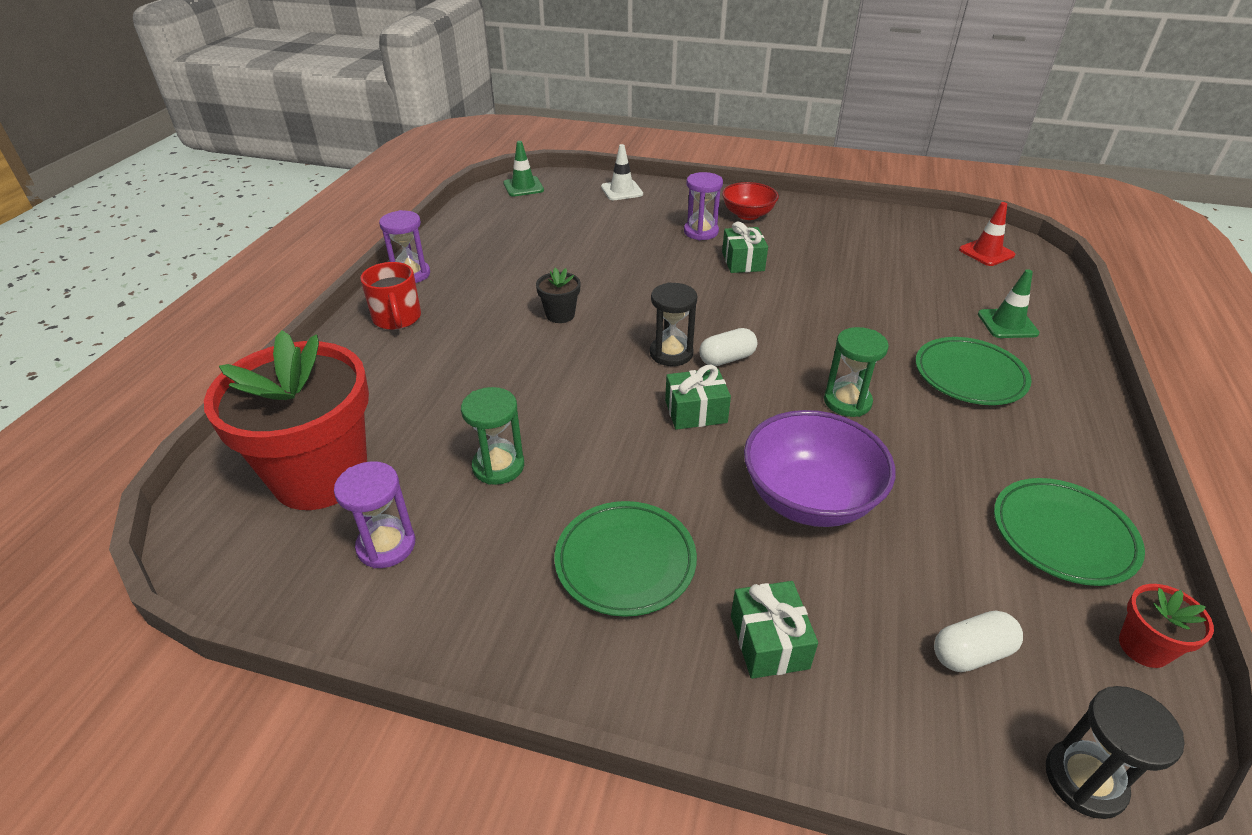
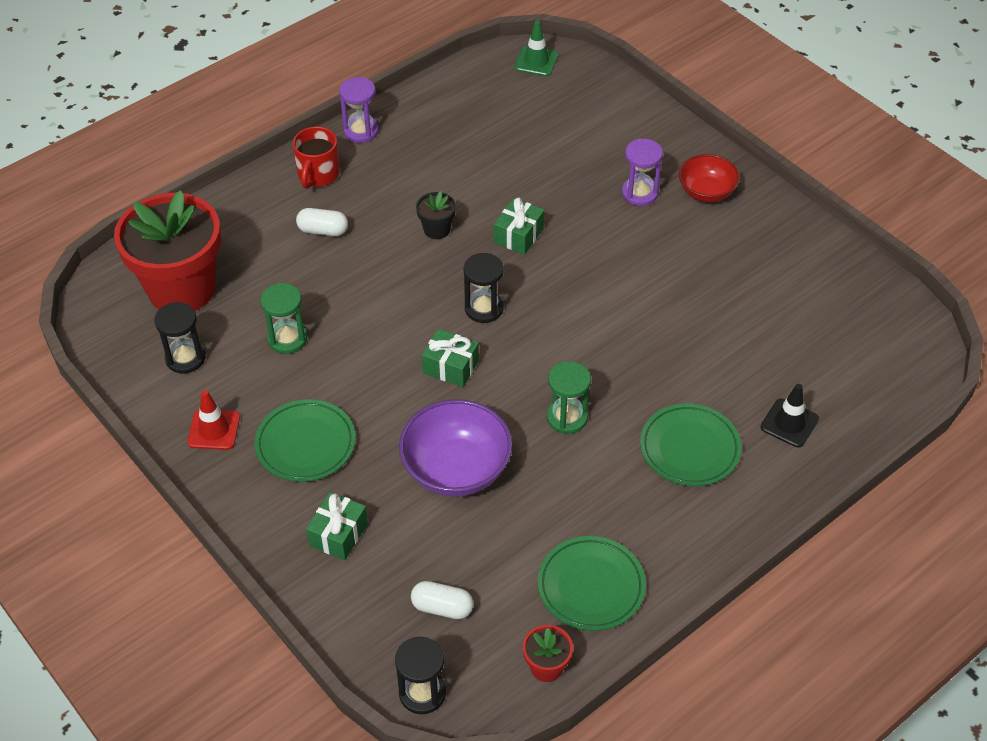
camera: 35 degrees right, 10 degrees up
purple hourglass [334,461,415,568] -> black hourglass [154,302,205,374]
white traffic cone [601,144,643,200] -> none
white capsule [699,328,757,366] -> white capsule moved to [296,208,348,236]
green gift [722,222,768,273] -> green gift moved to [494,198,544,255]
red traffic cone [959,202,1015,266] -> red traffic cone moved to [187,390,240,450]
green traffic cone [978,269,1040,338] -> black traffic cone [761,384,819,447]

